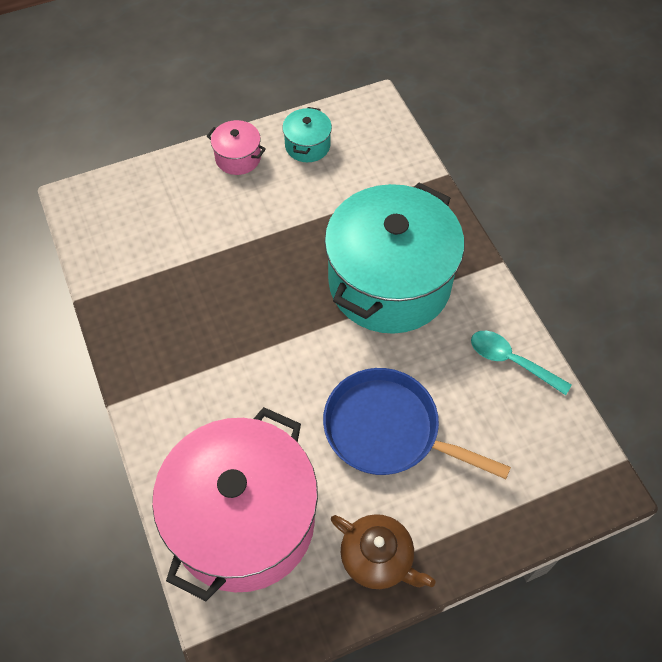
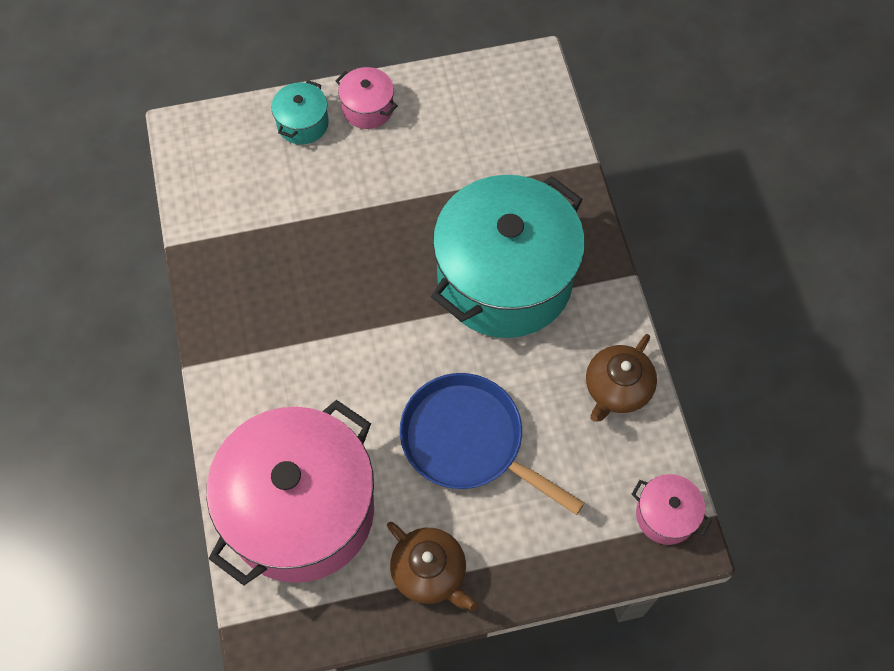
camera: 10 degrees right, 5 degrees up
turquoise pot [282,107,332,162] -> turquoise pot moved to [271,80,329,145]
turquoise spoon [471,331,572,395] -> brown teapot [586,334,657,422]
none -> pink pot [632,474,711,545]

